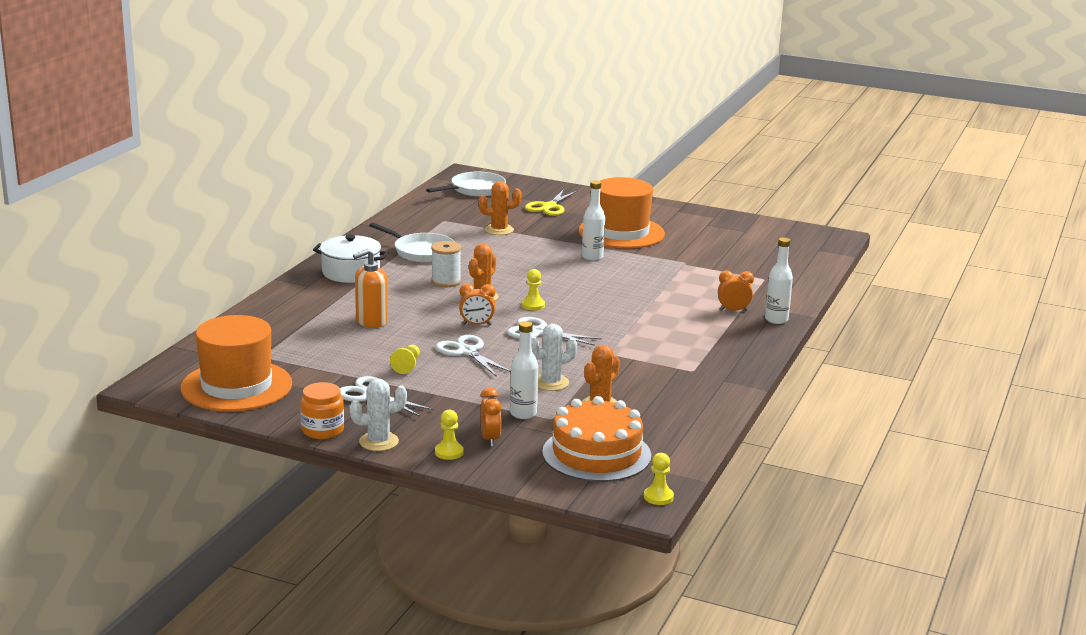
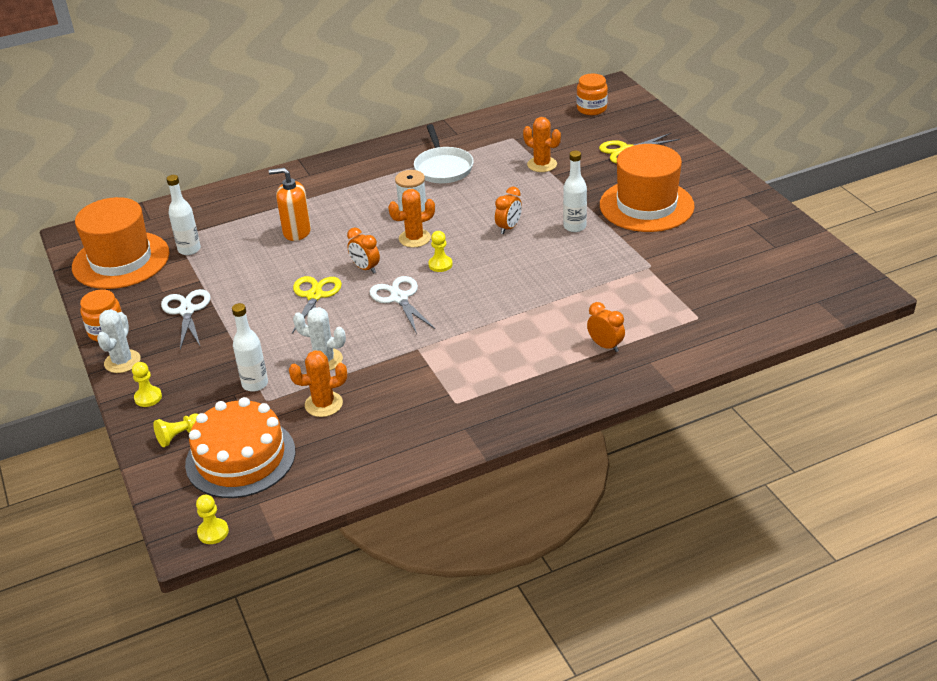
camera: 45 degrees right, 15 degrees up
white pot [313,235,389,283] -> none
white cactus [350,379,407,451] -> white cactus turned 75 degrees clockwise [97,309,141,373]
yellow pawn [390,345,420,374] -> yellow pawn moved to [153,413,198,447]
white pan [426,172,506,196] -> orange jar [577,74,608,115]
white scissors [436,335,511,377] -> yellow scissors [292,276,342,334]
orange clock [480,388,501,447] -> orange clock moved to [495,187,522,234]
white bottle [765,237,793,324] -> white bottle moved to [166,175,201,255]

